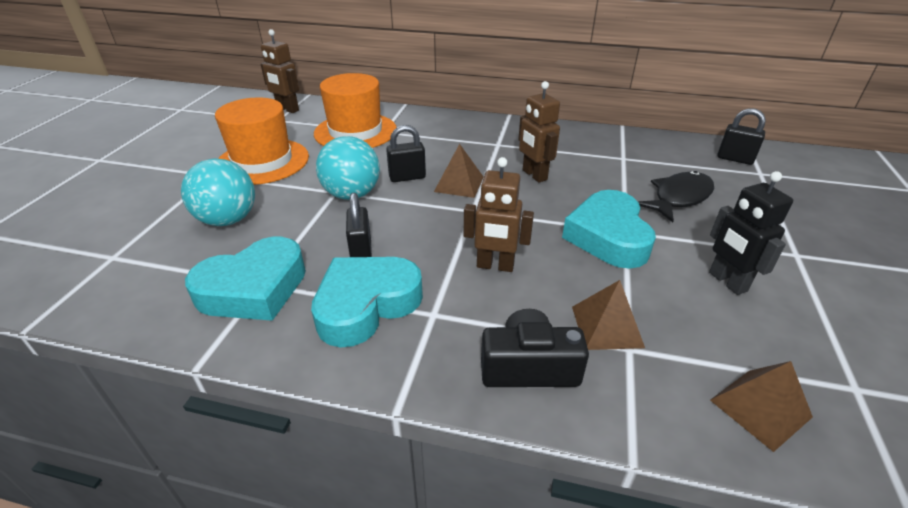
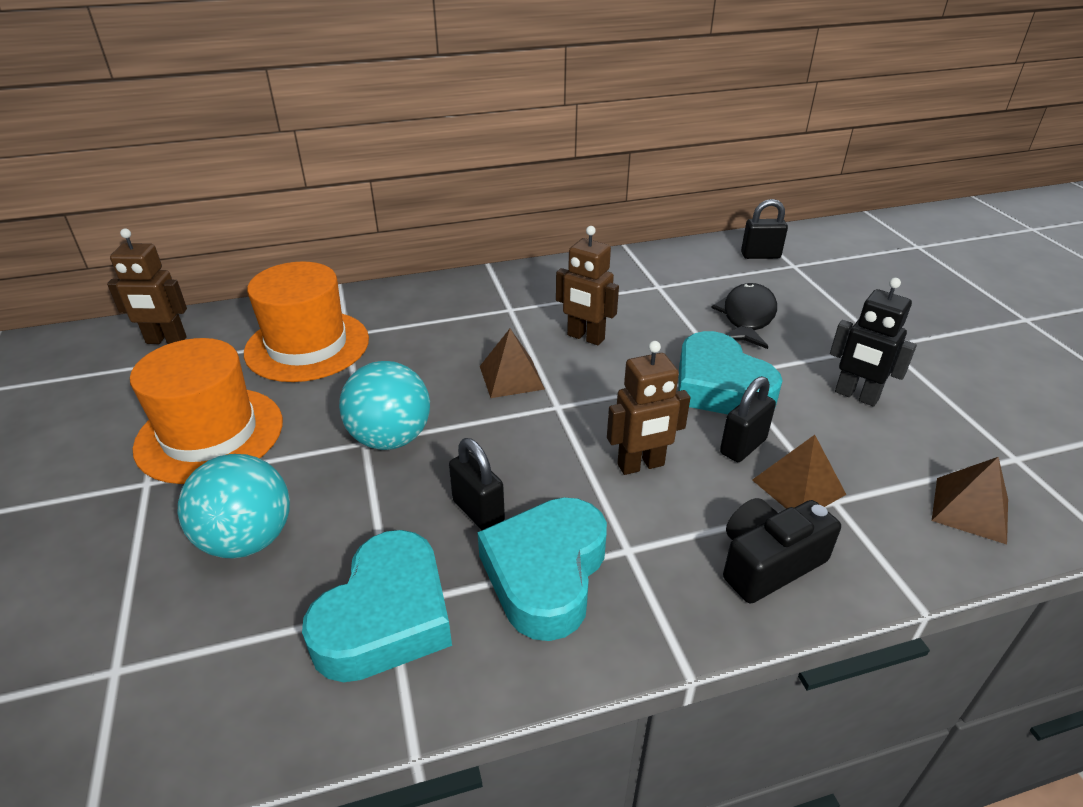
camera: 30 degrees left, 0 degrees up
black padlock [386,125,426,182] -> black padlock moved to [720,376,776,462]

